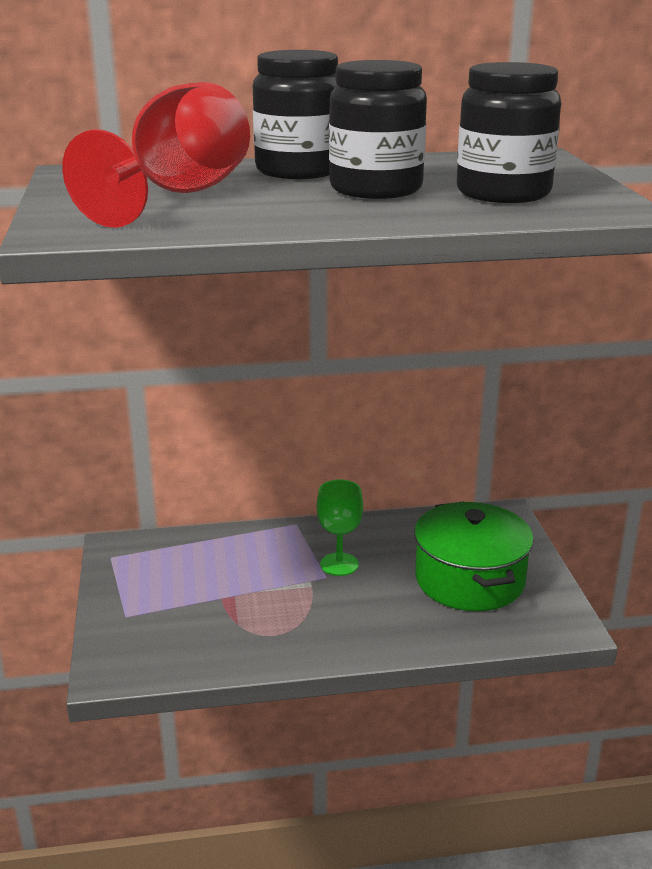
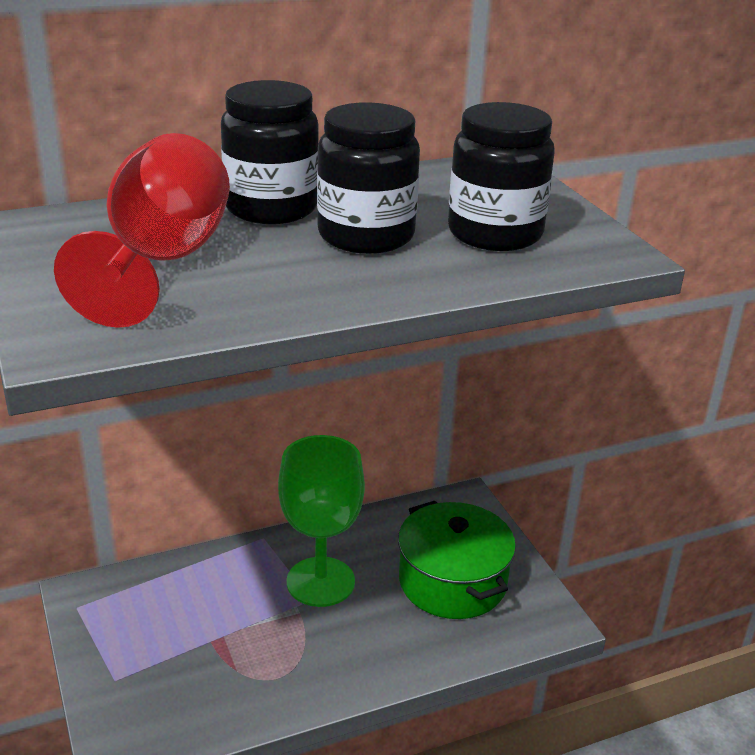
camera: 15 degrees left, 5 degrees up
green goblet [317,479,363,576] -> green goblet [278,435,365,607], size x1.75

